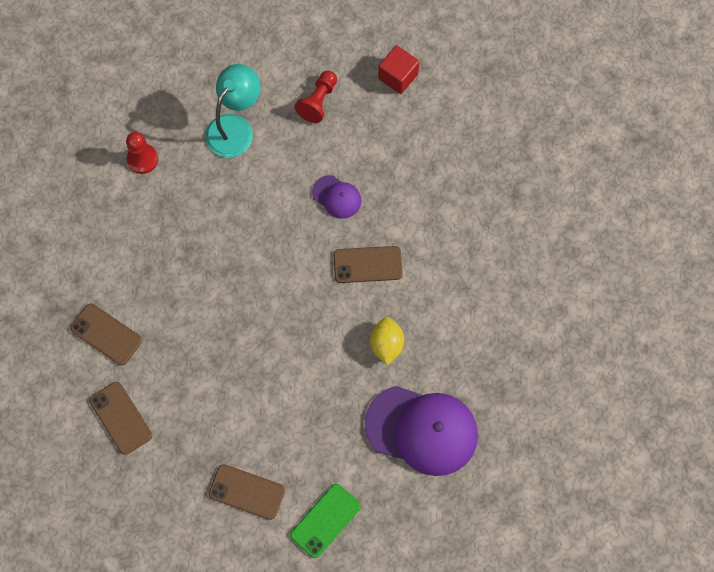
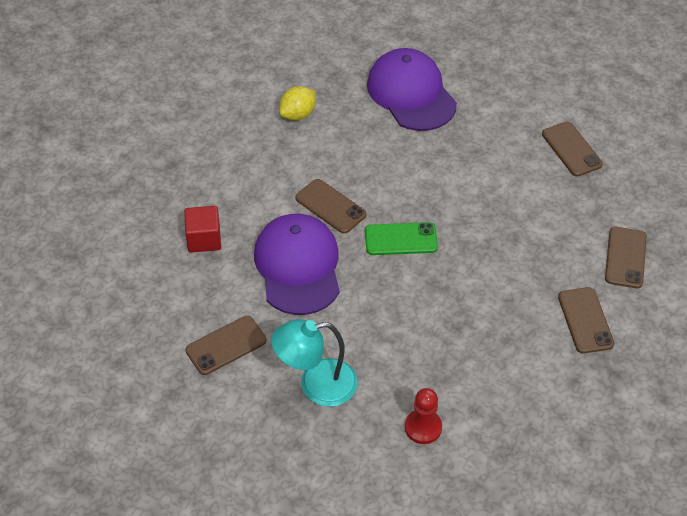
camera: 135 degrees left, 20 degrees down
green phone [290,484,361,558] -> green phone moved to [365,222,438,255]
red pawn [294,70,337,123] -> brown phone [185,316,266,375]
purple cap [312,175,361,219] -> purple cap [254,214,340,315], size x2.08
yellow lemon [370,317,404,365] -> yellow lemon moved to [279,86,315,121]
red cube [378,45,419,94] -> red cube moved to [184,206,221,253]

